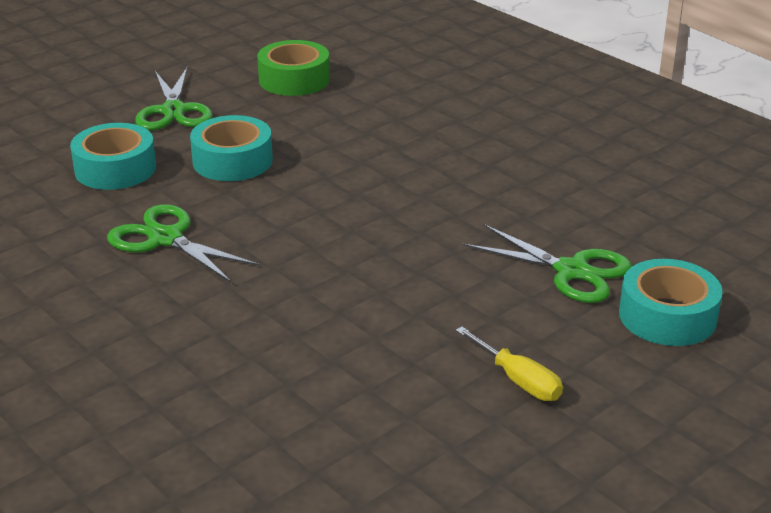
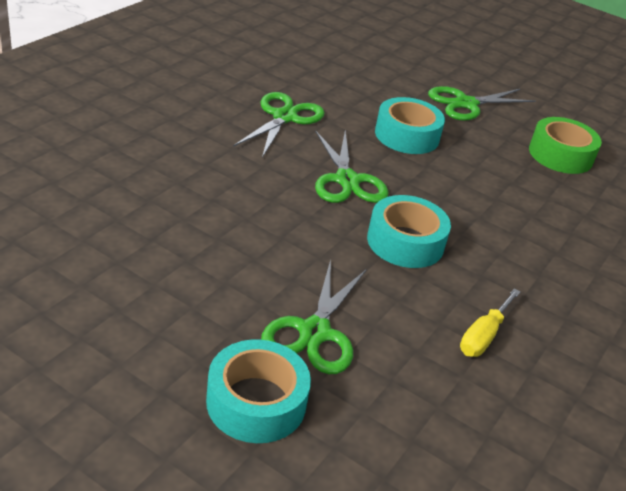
camera: 70 degrees right, 5 degrees up
turquoise tape [70,123,156,190] -> turquoise tape moved to [367,195,451,268]
yellow screwdriver [456,326,563,401] -> yellow screwdriver moved to [460,288,521,357]
none -> green scissors [315,130,388,203]

